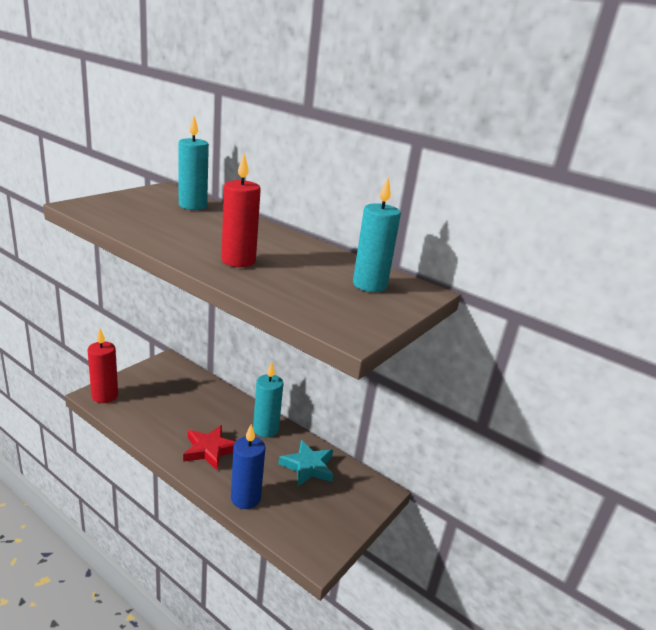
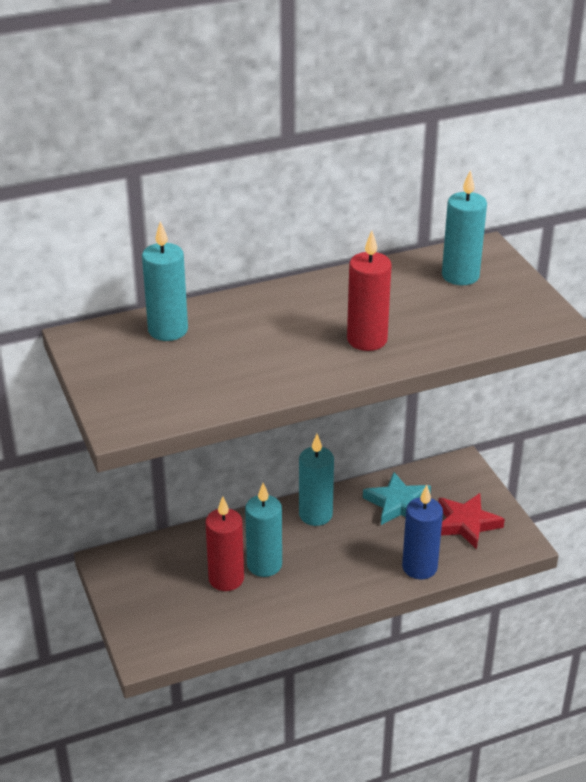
camera: 55 degrees left, 10 degrees up
red candle [87,329,118,403] -> red candle moved to [205,496,244,591]
red star [183,425,235,470] -> red star moved to [438,493,505,550]
none -> turquoise candle [245,483,282,577]

